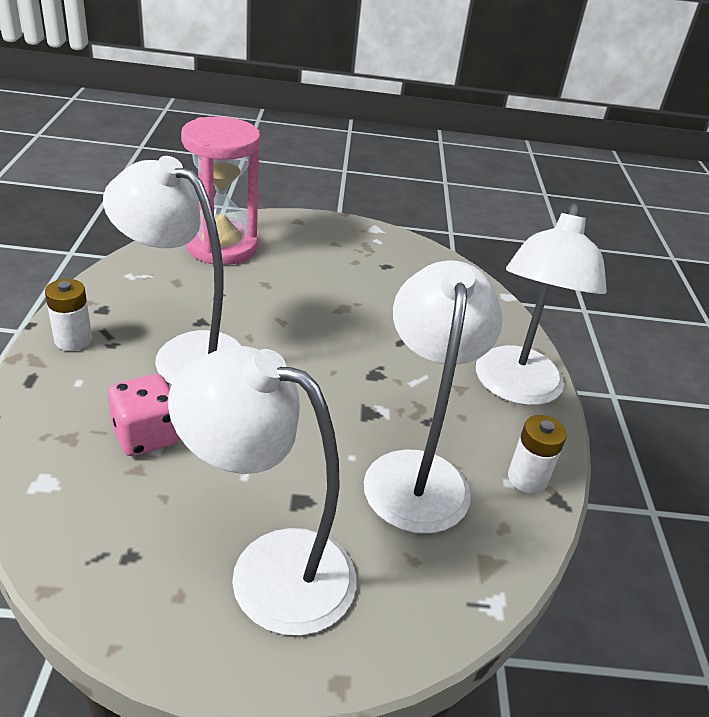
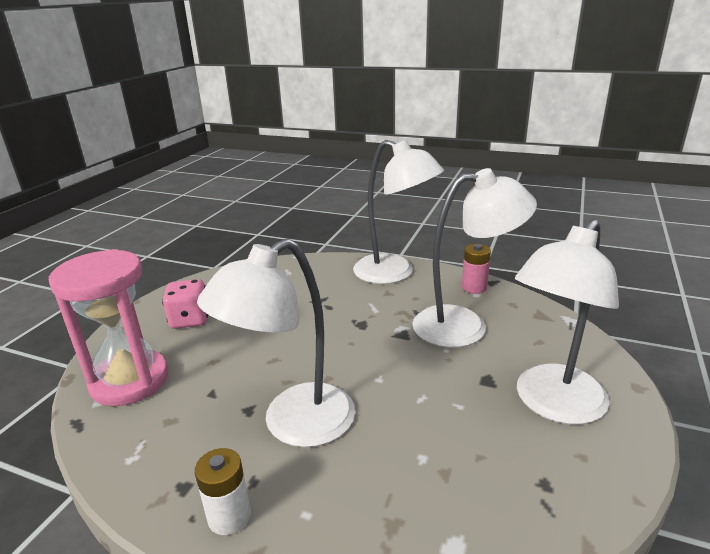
camera: 65 degrees left, 10 degrees down
pink dice [108,374,180,456] -> pink dice moved to [162,279,208,329]
white lamp [364,260,503,534] -> white lamp turned 150 degrees clockwise [413,168,537,348]
white battery [508,415,567,494] -> pink battery [462,244,491,294]

